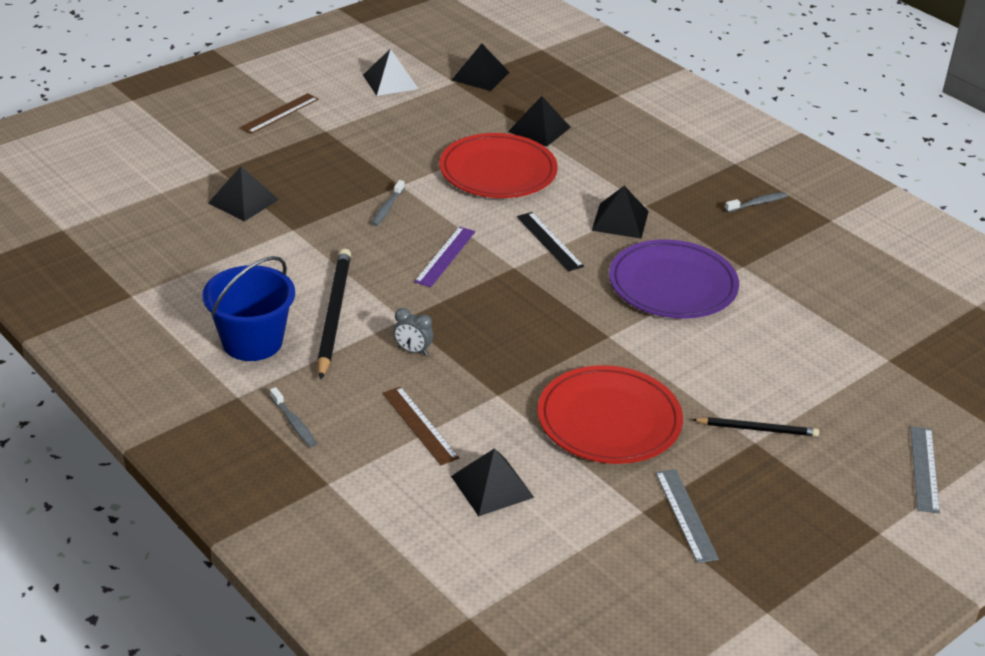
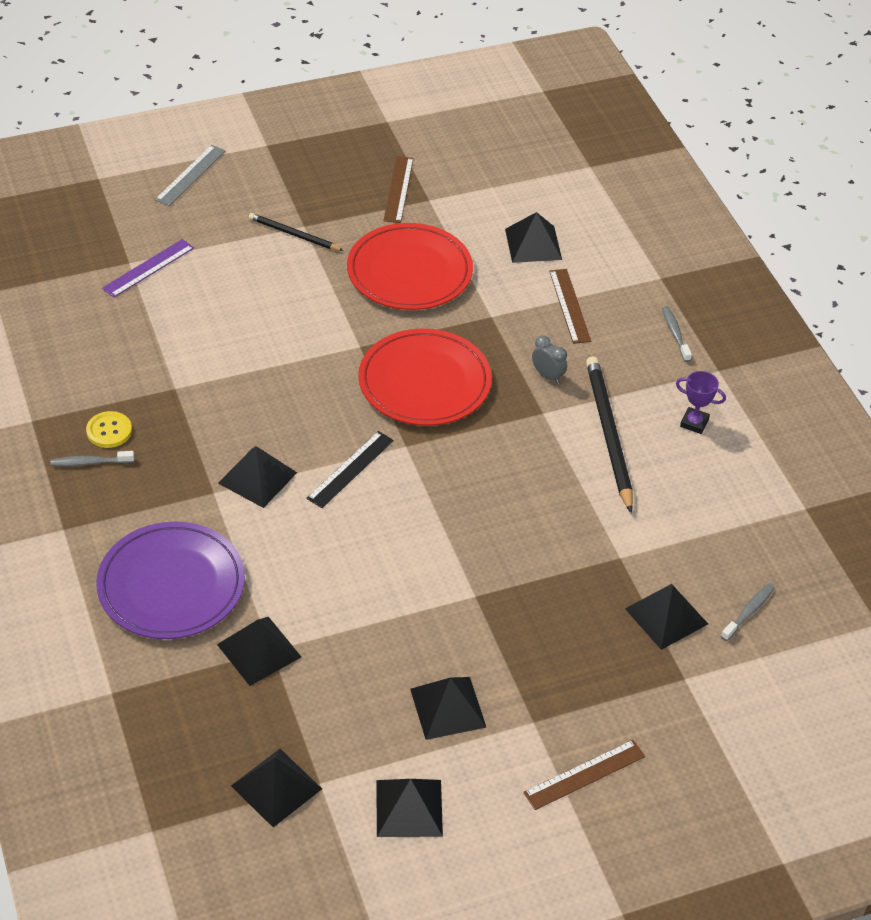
camera: 160 degrees left, 10 degrees up
blue bucket [203,256,295,361] -> purple trophy [676,371,726,434]
black pencil [317,249,351,380] -> black pencil turned 150 degrees clockwise [586,356,633,513]
grey toothbrush [371,180,405,226] -> grey toothbrush moved to [721,583,775,641]
purple ruler [414,226,475,287] -> purple ruler moved to [102,239,194,298]
red plate [439,133,558,198] -> red plate moved to [358,328,492,426]
black ruler [517,212,584,271] -> black ruler turned 45 degrees clockwise [306,431,394,508]
purple plate [609,239,739,319] -> purple plate moved to [96,521,245,639]
grey ruler [655,469,719,563] -> brown ruler [383,156,414,223]
none -> yellow button [86,411,132,448]
none -> black pyramid [410,677,487,740]

